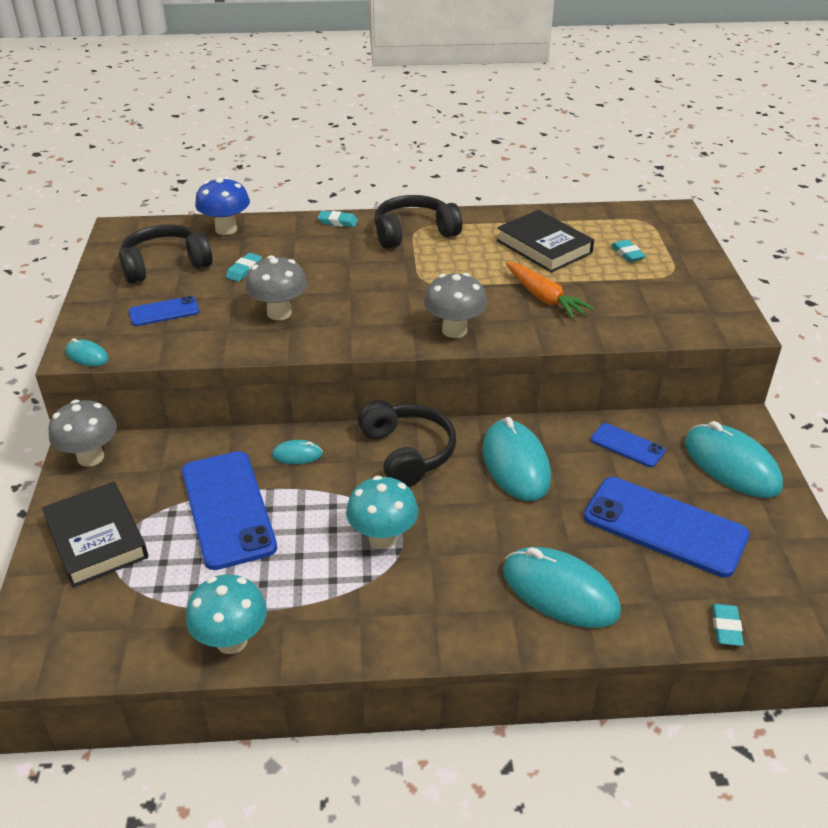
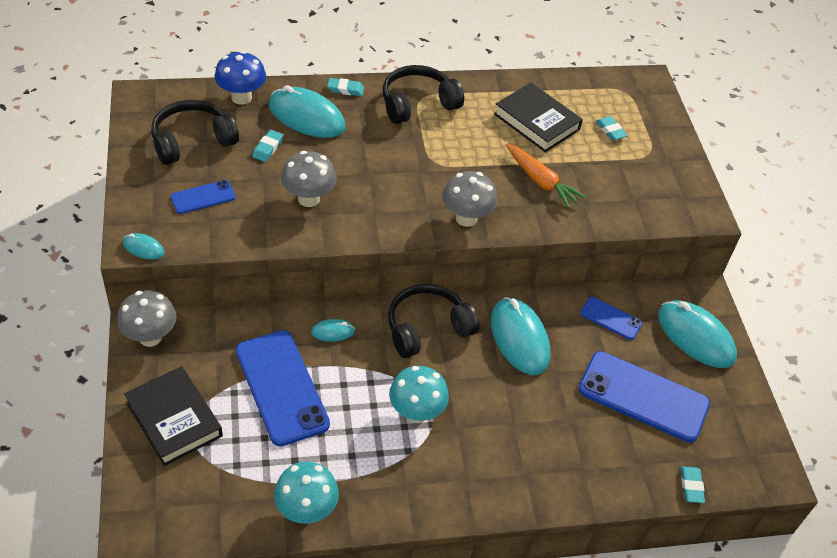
camera: 10 degrees left, 10 degrees up
black headphones [358,400,456,487] -> black headphones turned 90 degrees counterclockwise [388,284,479,358]
turquoise mouse [503,547,621,628] -> turquoise mouse moved to [269,85,346,138]

